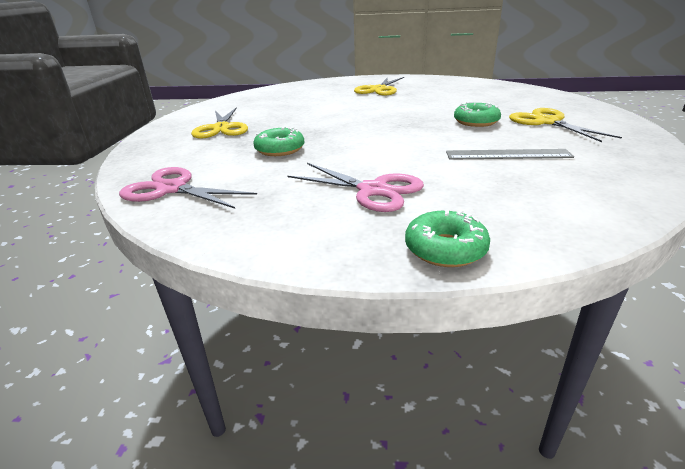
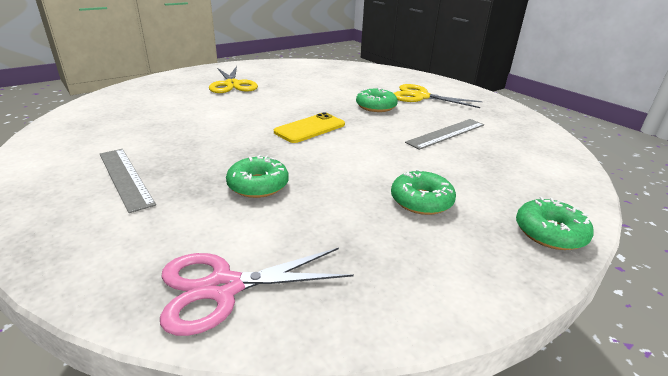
camera: 45 degrees left, 0 degrees up
yellow scissors [191,107,248,139] -> grey ruler [100,149,156,213]
pink scissors [288,163,424,212] -> green donut [391,169,456,215]
none -> yellow phone [274,112,345,143]

